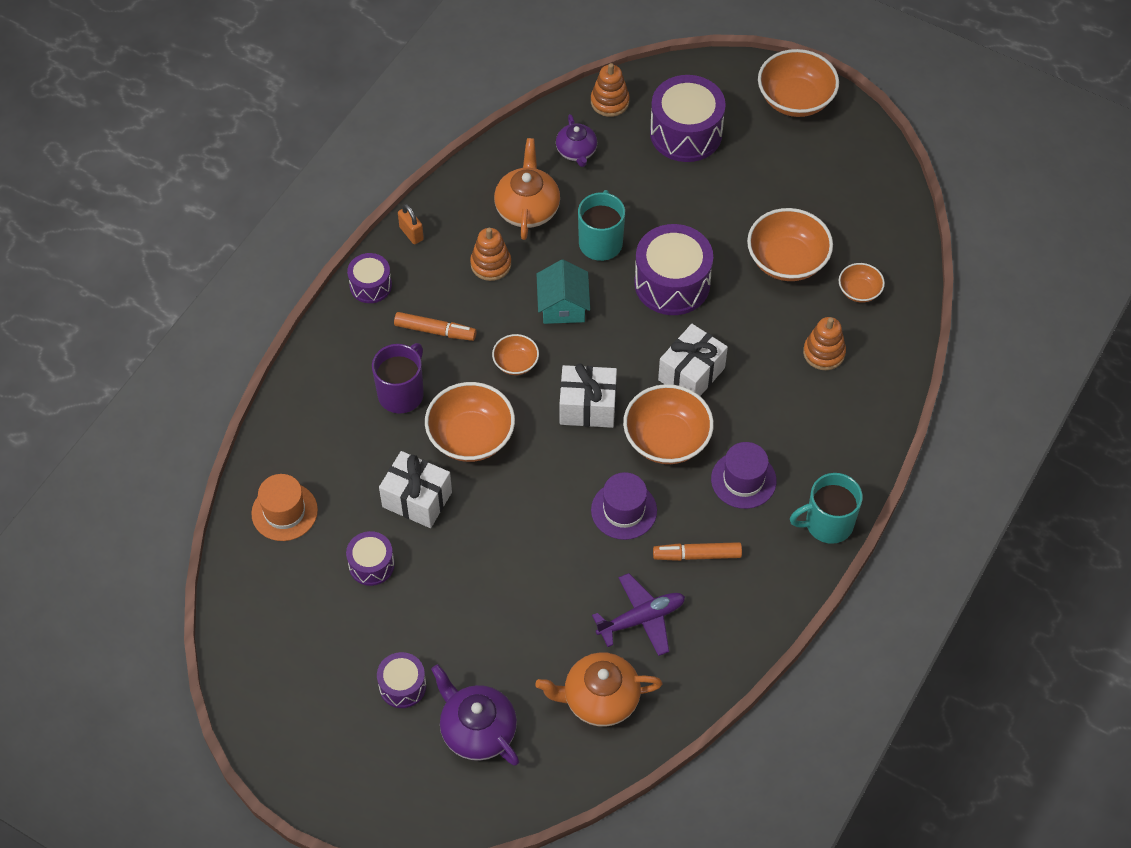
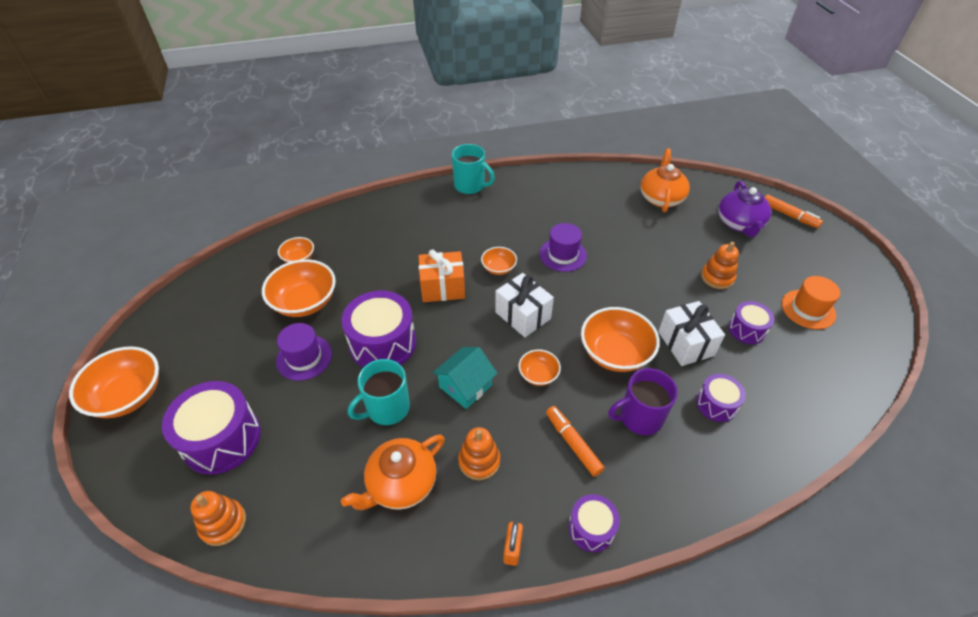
camera: 135 degrees left, 10 degrees down
orange hat [251,474,318,541] -> orange hat moved to [782,276,840,329]
purple drum [377,652,426,708] -> purple drum moved to [696,374,746,422]
orange teapot [535,652,662,727] -> orange teapot turned 120 degrees counterclockwise [641,148,690,212]
purple teapot [556,114,597,167] -> none
purple plane [592,573,685,656] -> none
orange bowl [623,384,714,464] -> orange bowl [481,247,517,275], size x0.54
orange marker [653,542,742,561] -> orange marker moved to [764,194,823,228]
white gift [658,324,728,396] -> orange gift [418,249,465,302]
purple hat [711,442,777,509] -> purple hat moved to [276,323,332,381]
orange stacking toy [803,317,846,370] -> orange stacking toy moved to [701,242,739,289]

